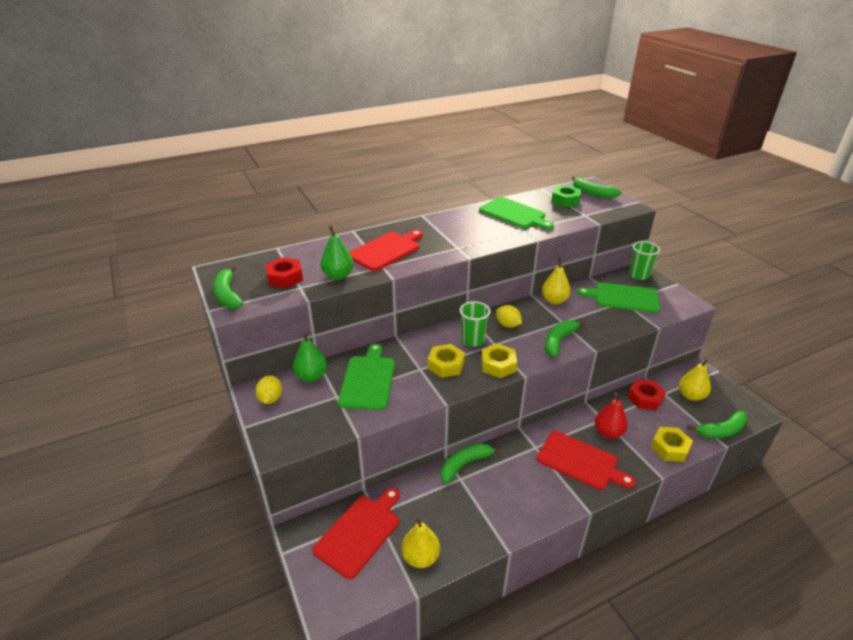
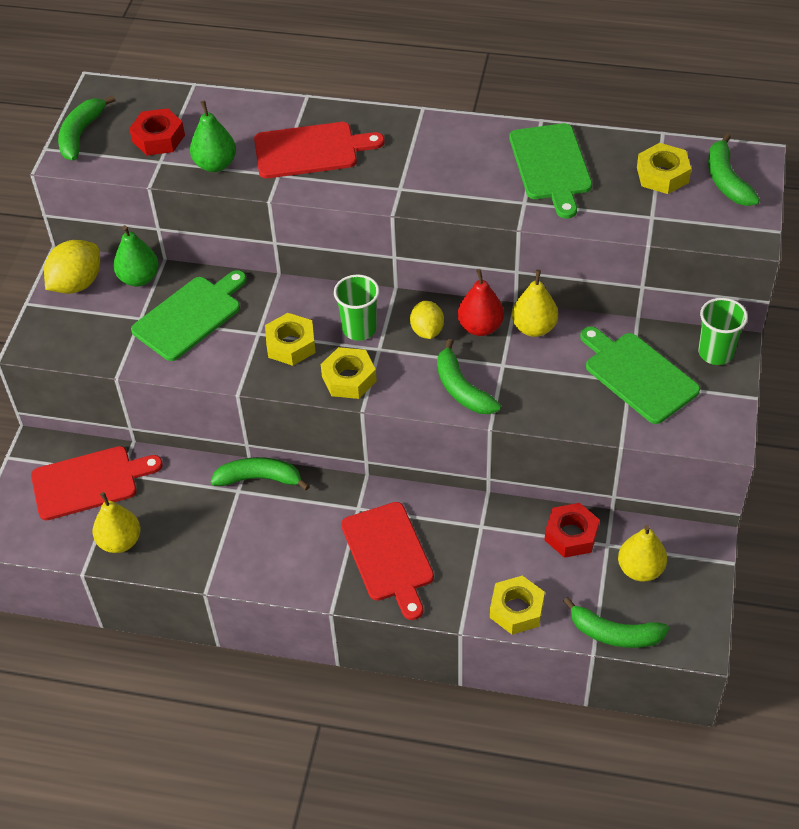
camera: 40 degrees right, 15 degrees up
yellow lemon [255,376,282,404] -> yellow lemon [44,240,100,294], size x1.53
green banana [545,320,587,357] -> green banana turned 105 degrees counterclockwise [437,339,501,414]
green nut [551,185,582,207] -> yellow nut [637,143,691,194]
red pear [595,393,628,438] -> red pear moved to [458,269,504,336]

